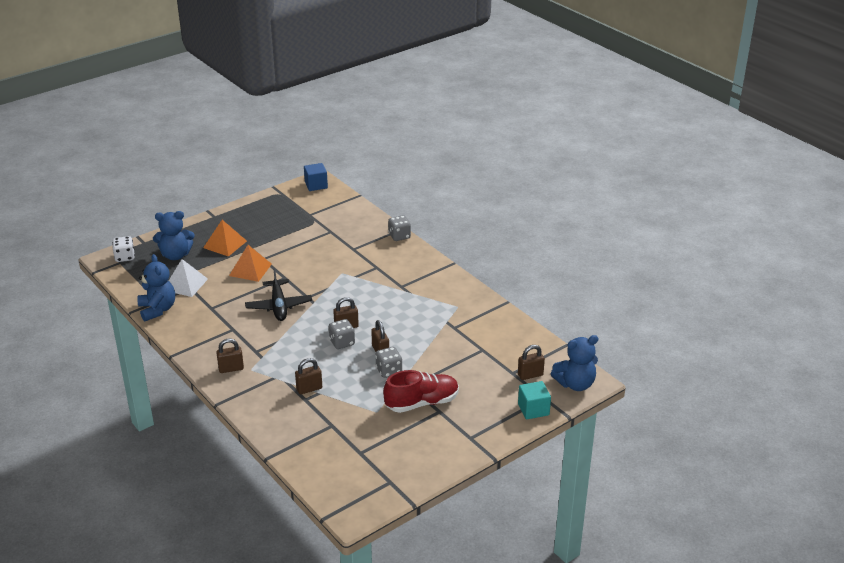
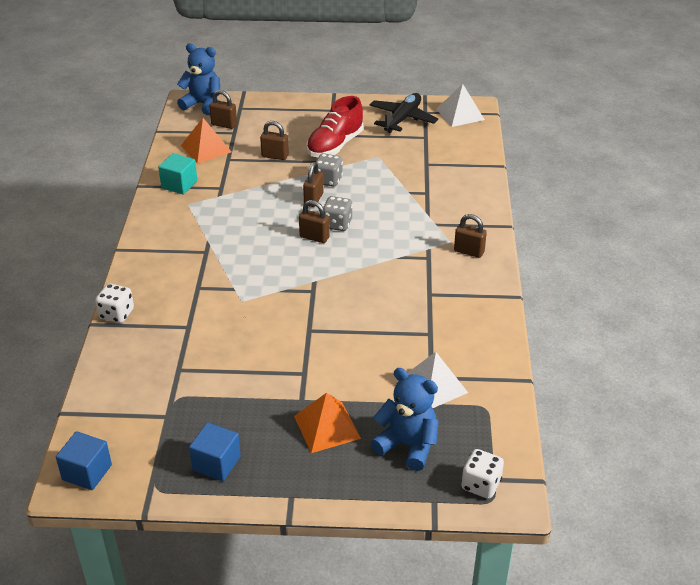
camera: 140 degrees left, 5 degrees up
blue teddy bear [137,254,175,321] -> none
orange pyramid [229,245,272,282] -> orange pyramid moved to [181,118,232,164]
black plane [245,268,312,321] -> black plane moved to [370,93,438,133]
brown padlock [295,358,322,394] -> brown padlock moved to [260,121,289,160]
red shoe [383,370,459,413] -> red shoe turned 75 degrees counterclockwise [306,96,364,157]
grey dice [388,215,411,241] -> white dice [95,284,134,323]
turquoise cube [518,381,551,419] -> turquoise cube moved to [158,153,197,194]
none -> blue cube [189,423,241,481]
none -> white pyramid [436,84,485,127]

